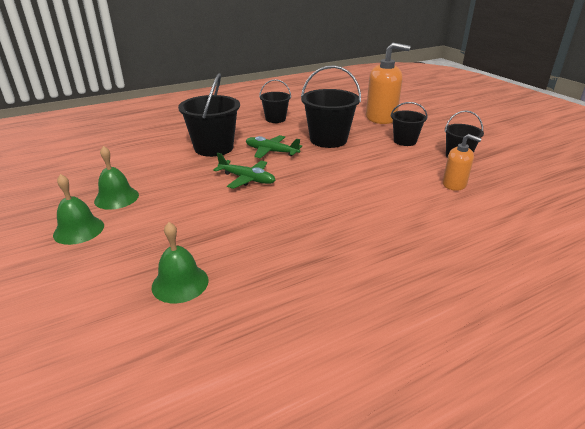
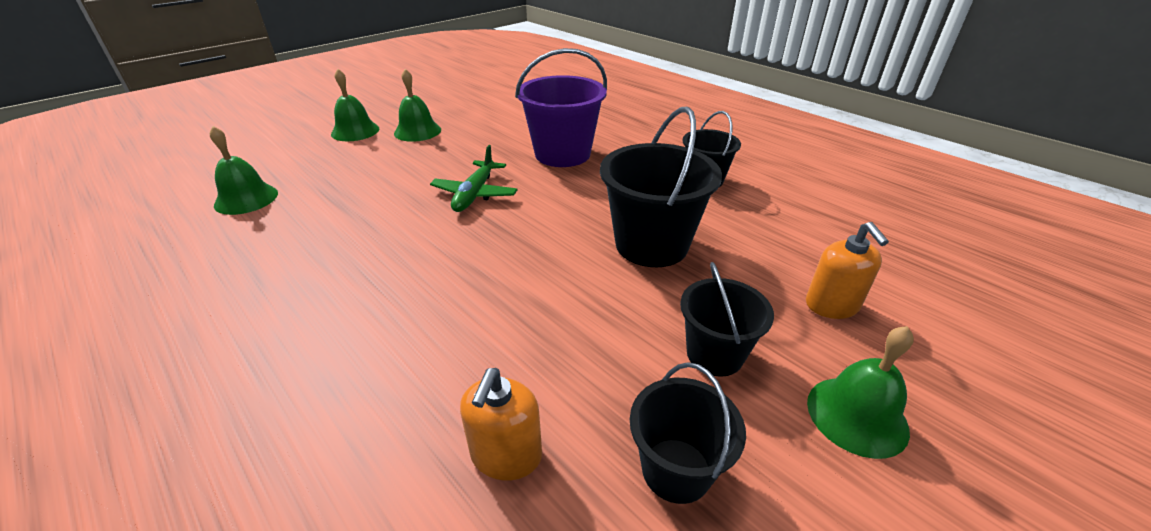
camera: 75 degrees right, 5 degrees up
black bucket [178,73,240,157] -> purple bucket [515,48,607,167]
green plane [246,135,302,158] -> none
orange soap dispenser [366,43,410,124] -> orange soap dispenser [806,222,889,319], size x0.56
none -> green bell [807,326,914,459]

